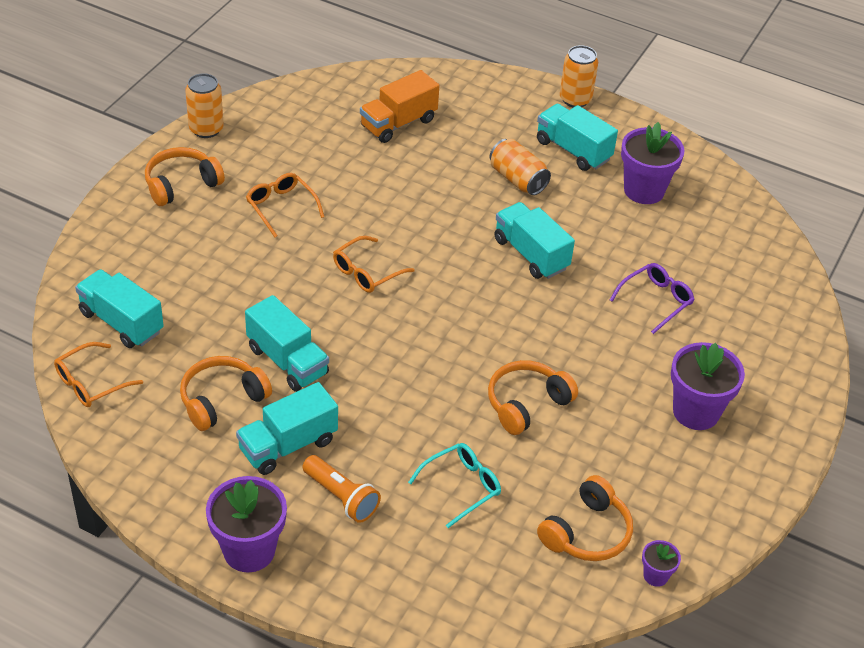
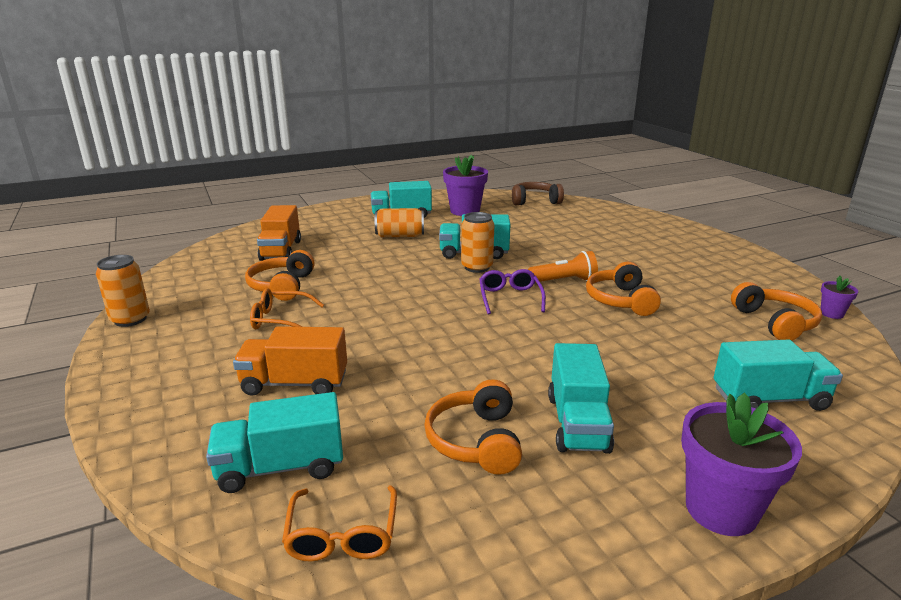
camera: 50 degrees left, 20 degrees down
orange headphones [145,147,225,206] -> orange headphones moved to [245,250,315,301]
turquoise truck [245,295,329,392] -> turquoise truck moved to [714,340,843,411]
orange flashlight [303,455,381,523] -> orange flashlight moved to [528,251,598,283]
orange glasses [333,236,414,293] -> none
turquoise glasses [408,443,501,528] -> none
orange can [560,45,598,108] -> orange can moved to [461,212,494,273]
purple glasses [610,263,695,334] -> purple glasses moved to [479,269,546,315]
purple flower pot [671,342,745,430] -> none
none -> orange truck [233,326,347,396]
none -> brown headphones [512,182,564,205]

